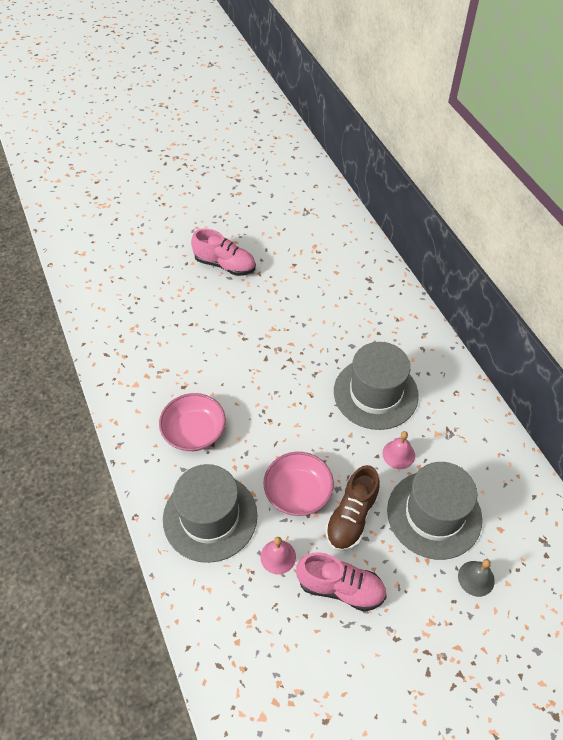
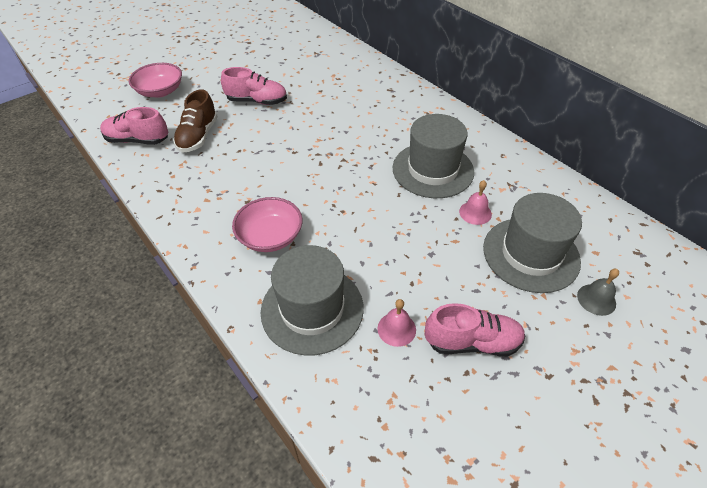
camera: 15 degrees left, 5 degrees down
pink bowl [263,452,334,516] -> pink bowl moved to [129,63,182,98]
brown shoe [325,465,380,551] -> brown shoe moved to [173,89,218,152]
none -> pink shoe [100,107,168,145]

